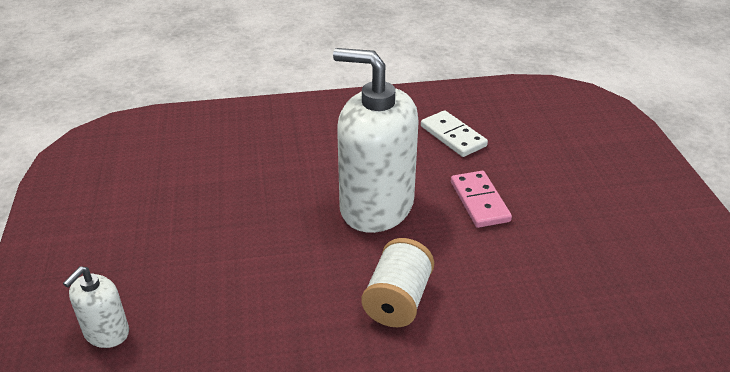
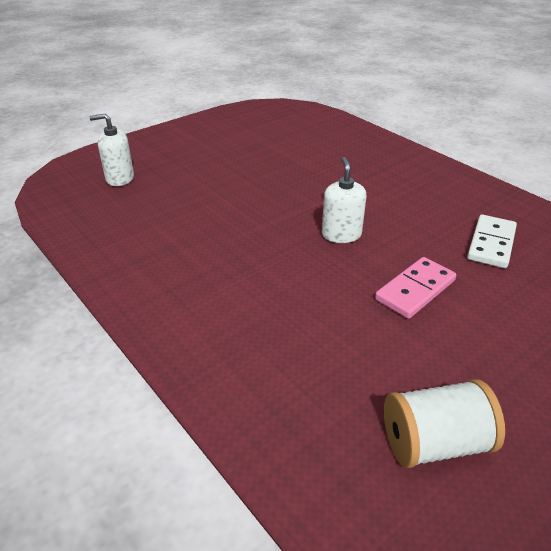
camera: 60 degrees right, 0 degrees up
white soap dispenser [333,48,419,233] -> white soap dispenser [322,157,367,243], size x0.46
white spool [361,238,434,327] -> white spool moved to [384,379,505,468]

